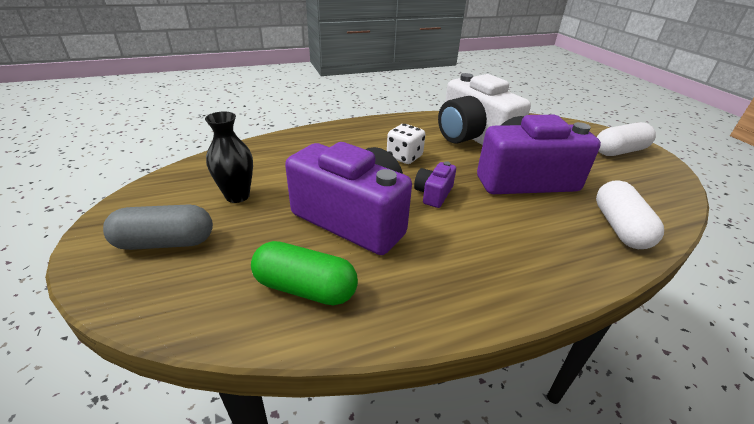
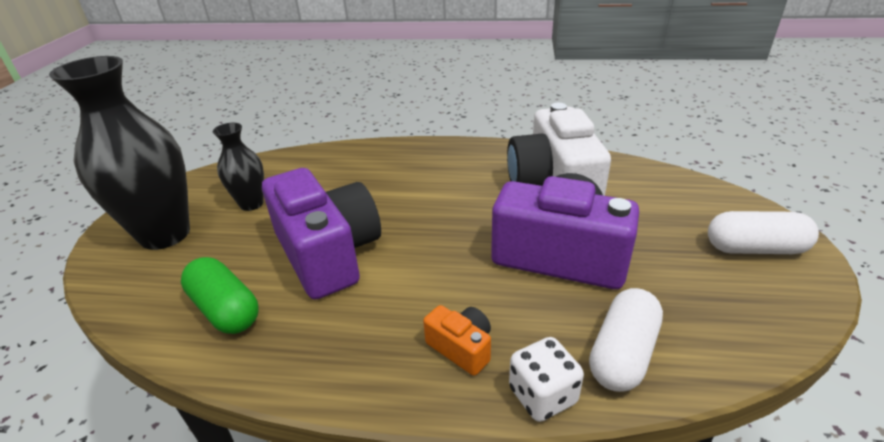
camera: 30 degrees right, 0 degrees up
grey capsule [103,204,213,250] -> black vase [49,56,190,250]
white dice [387,124,425,164] -> white dice moved to [509,337,584,422]
purple camera [414,161,456,208] -> none
none -> orange camera [423,305,491,376]

